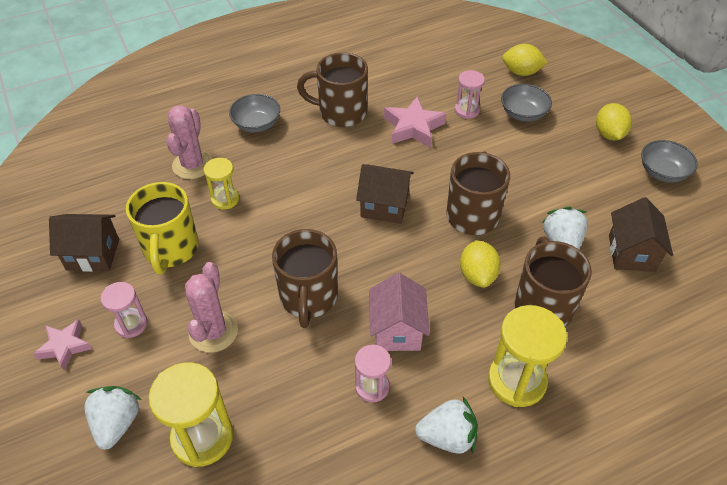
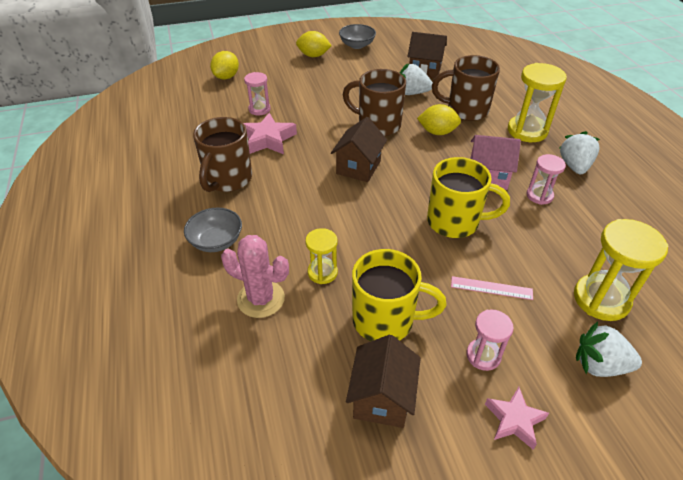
camera: 80 degrees left, 5 degrees down
pink cactus [185,262,238,353] -> pink ruler [451,276,533,300]
brown mug [272,229,338,328] -> yellow mug [427,157,510,238]
grey bowl [501,84,552,122] -> none

